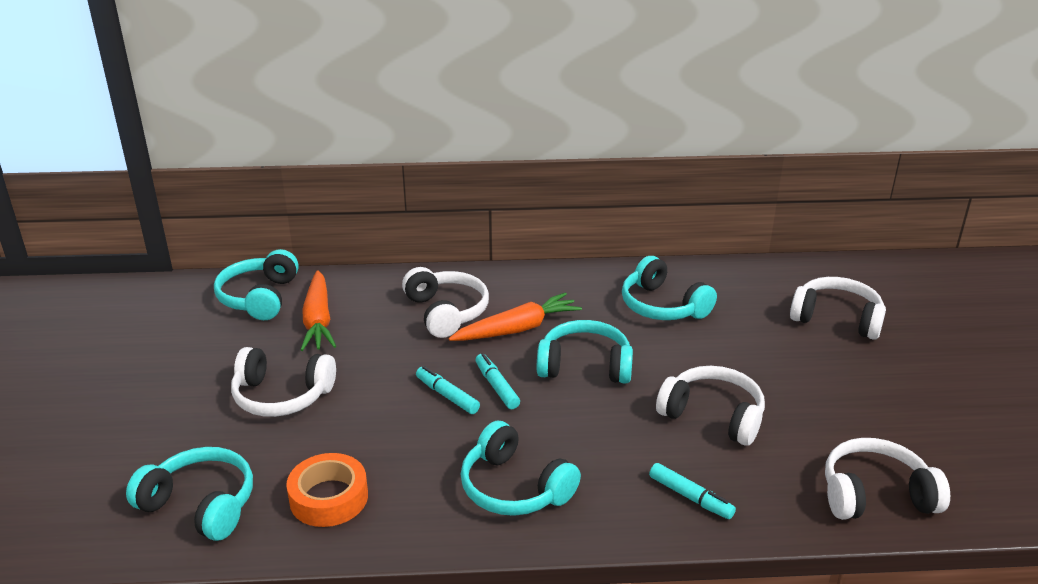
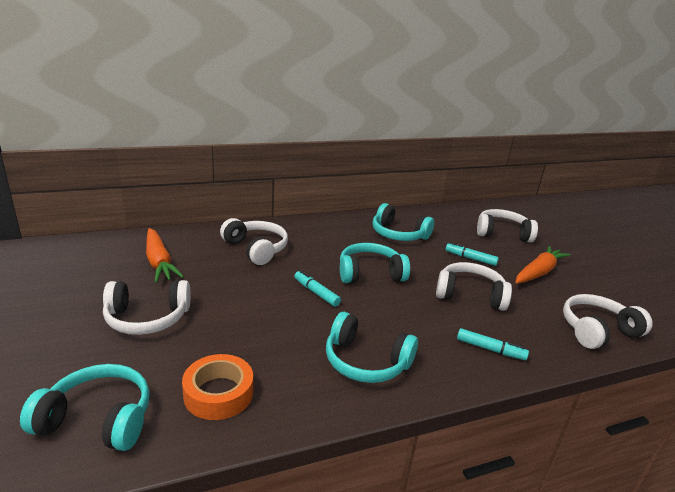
camera: 20 degrees left, 5 degrees down
turquoise headphones [214,249,299,320] -> none
turquoise marker [416,366,480,414] -> turquoise marker moved to [446,242,499,266]
orange carrot [448,292,582,341] -> orange carrot moved to [515,246,571,284]

